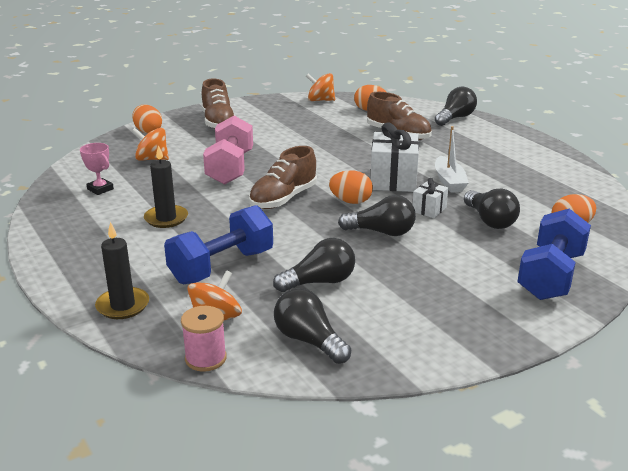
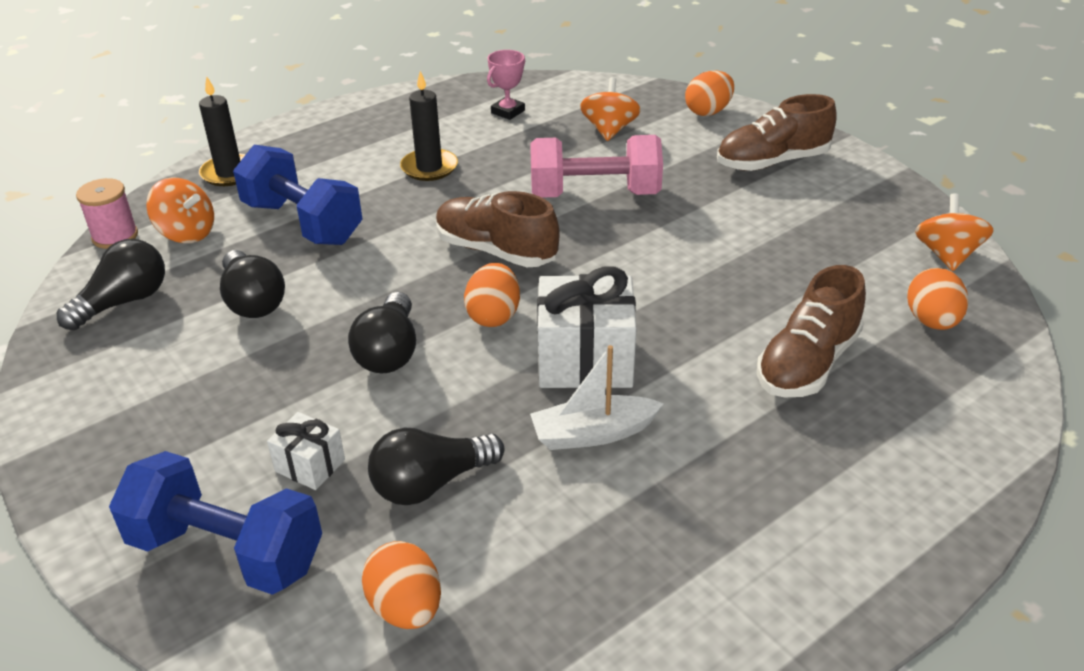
camera: 85 degrees right, 10 degrees up
white gift [412,178,448,218] -> white gift moved to [267,412,345,490]
black light bulb [435,86,477,126] -> none

